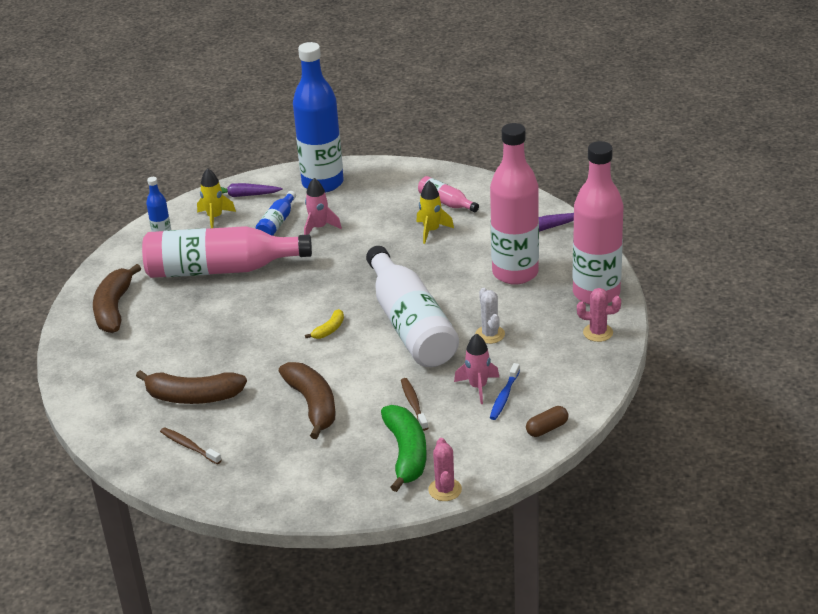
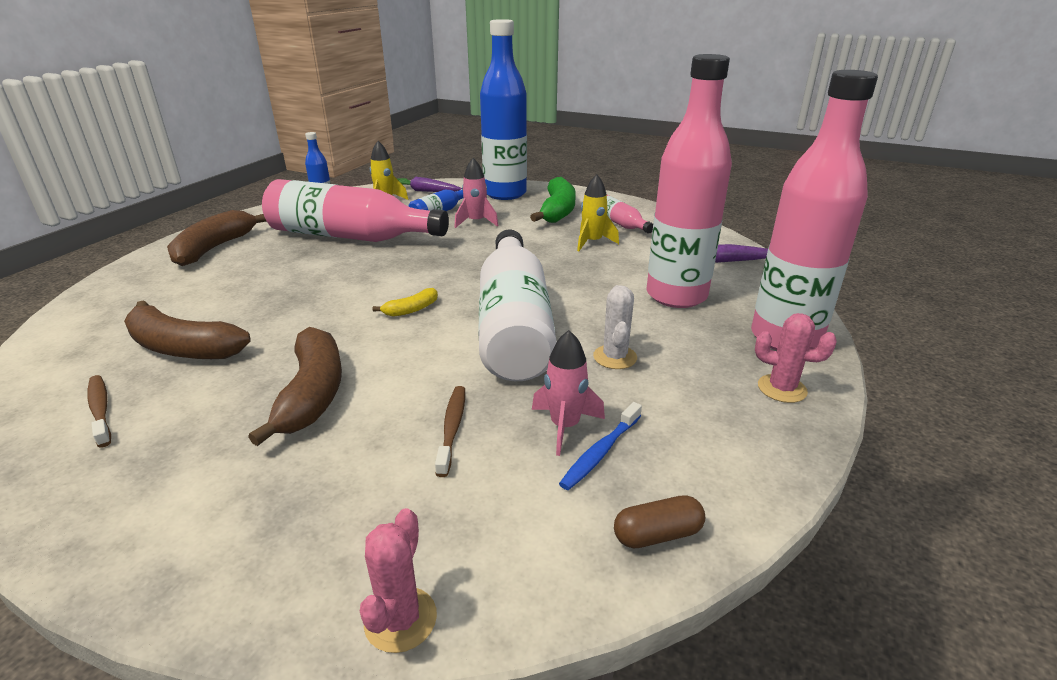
camera: 15 degrees right, 5 degrees down
green banana [381,405,426,492] -> green banana moved to [530,177,576,223]

